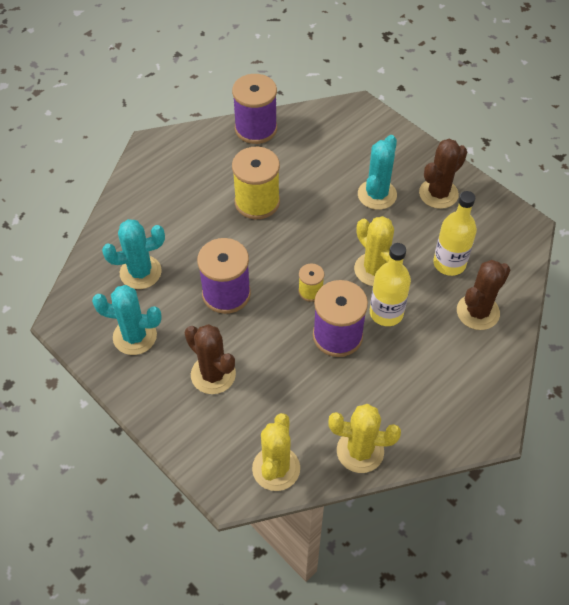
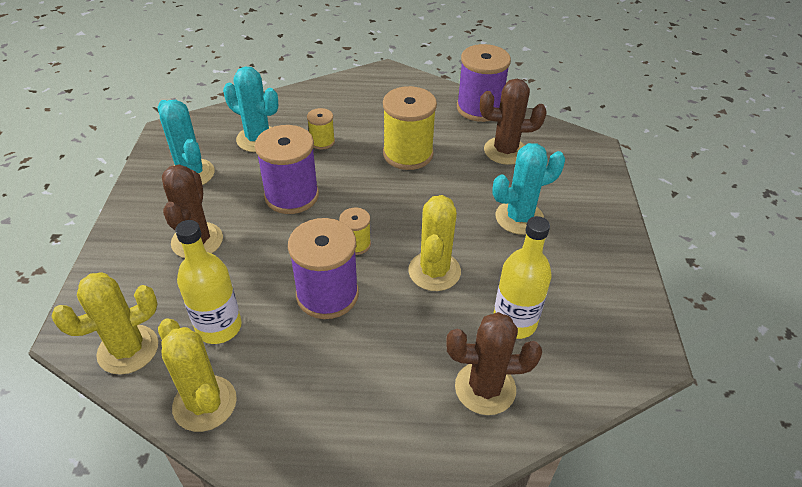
camera: 45 degrees right, 10 degrees down
yellow bottle [370,243,411,326] -> yellow bottle moved to [175,220,242,344]
brown cactus [419,139,467,209] -> brown cactus moved to [480,79,547,165]
none -> yellow spool [307,108,335,150]

